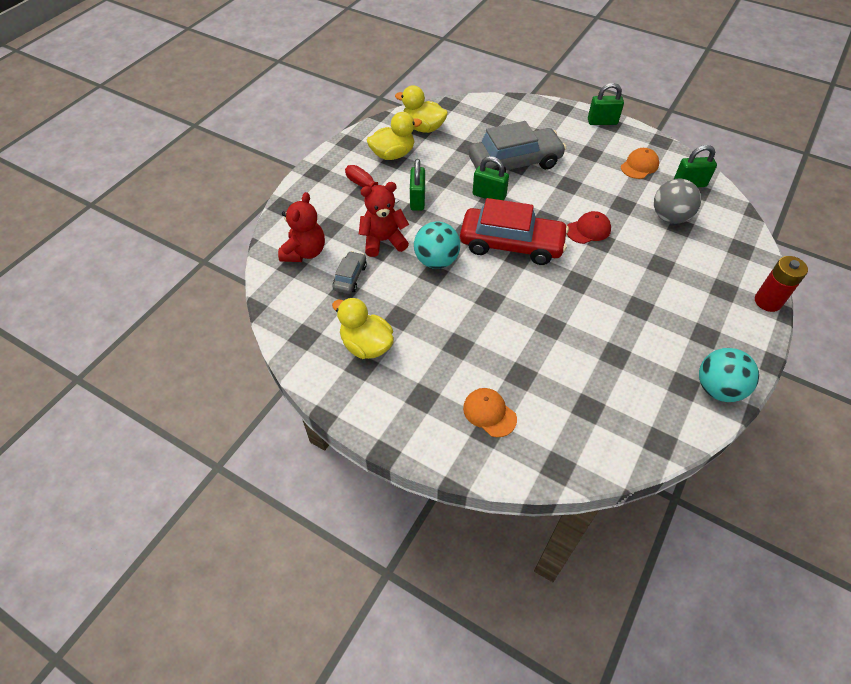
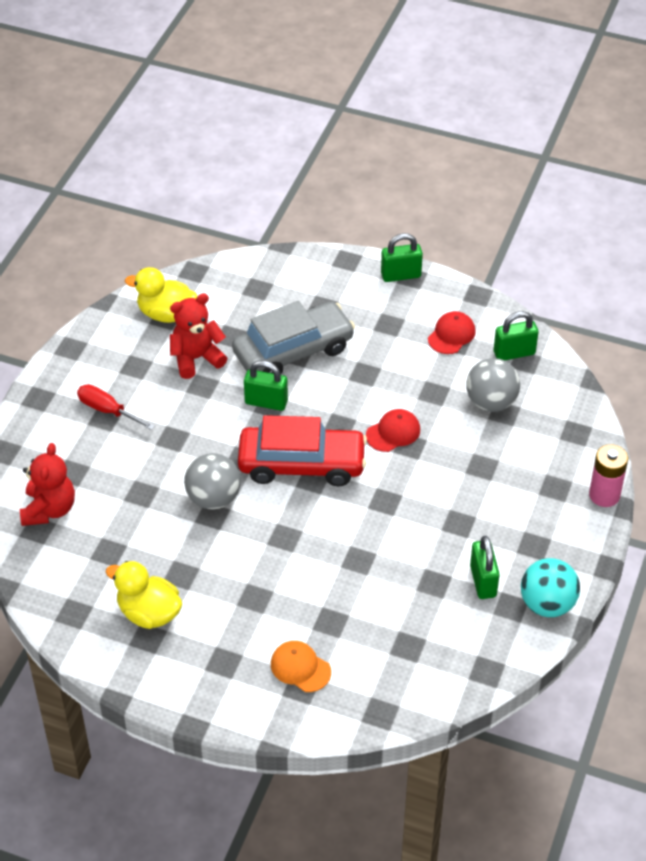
camera: 10 degrees left, 5 degrees down
grey car [333,251,367,294] -> none
red teddy bear [359,182,409,257] -> red teddy bear moved to [170,293,227,379]
yellow duck [367,112,422,160] -> none
green padlock [410,159,425,211] -> green padlock moved to [470,536,500,599]
turquoise ball [414,222,460,269] -> grey ball [184,453,241,510]
orange cap [621,148,659,179] -> red cap [428,311,476,354]
red battery [755,256,808,312] -> pink battery [589,444,628,507]

